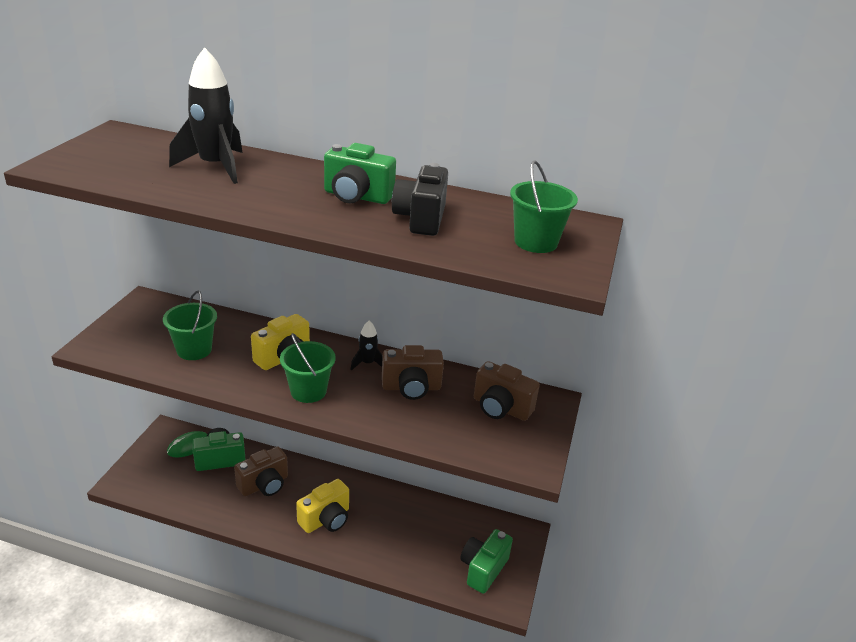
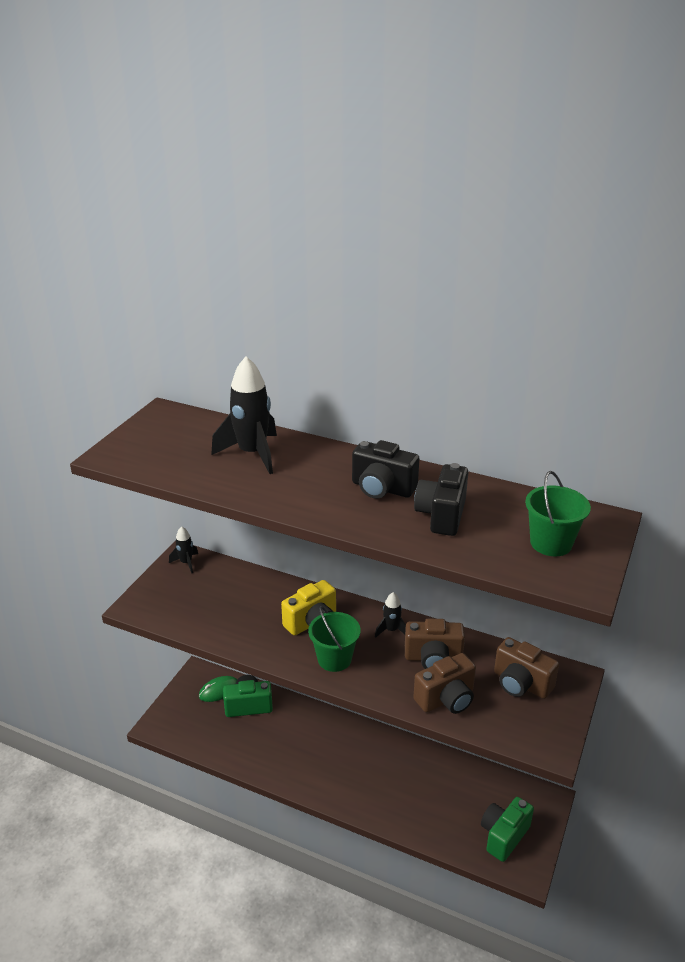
camera: 10 degrees right, 0 degrees up
green bucket [163,291,217,360] -> none
brown camera [234,447,288,496] -> brown camera moved to [413,653,476,714]
yellow camera [296,479,349,533] -> none
green camera [324,143,396,204] -> black camera [352,440,420,499]
none -> black rocket [169,526,198,573]

